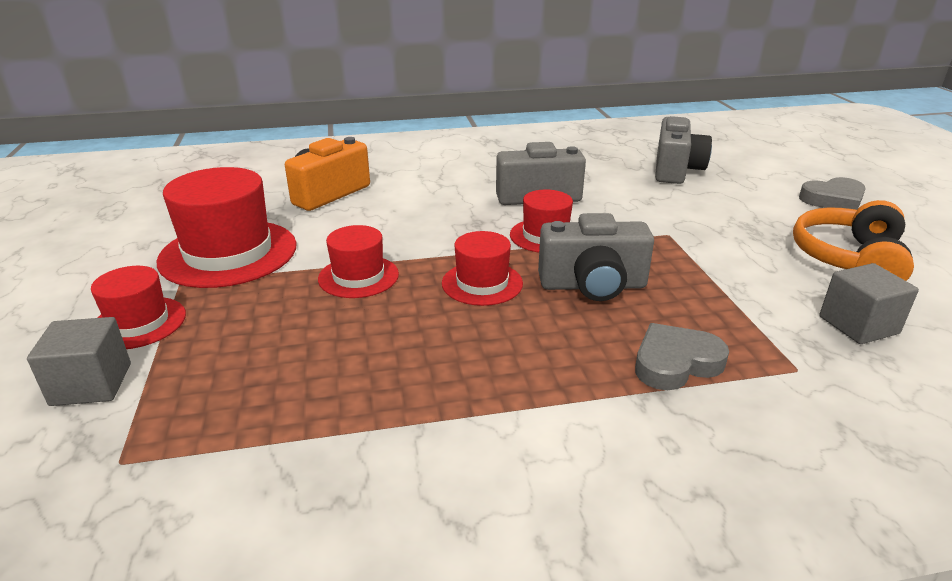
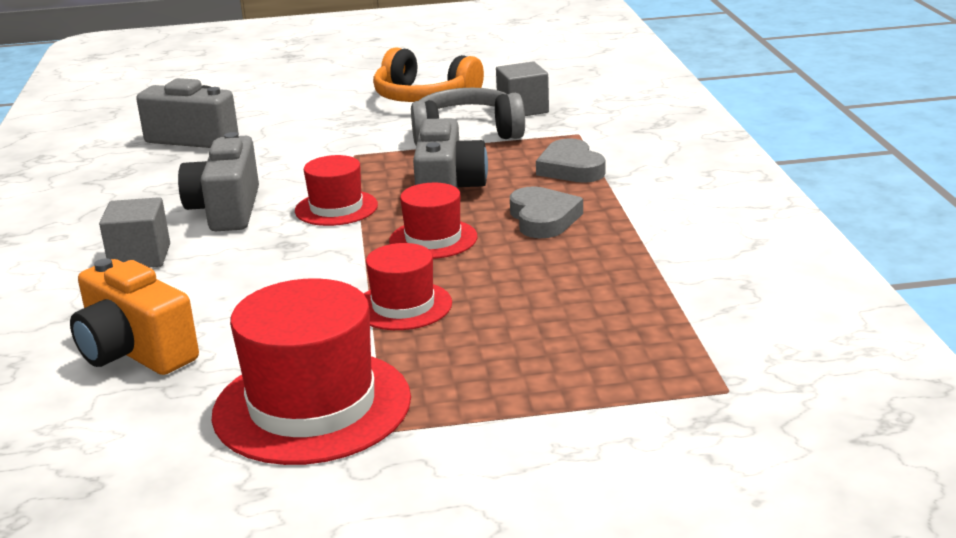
camera: 85 degrees left, 5 degrees down
grey cube [27,317,131,406] -> grey cube moved to [99,197,170,267]
red hat [91,266,186,349] -> none
grey heart [799,177,866,210] -> grey heart moved to [510,186,583,238]
none -> grey headphones [411,88,525,145]

